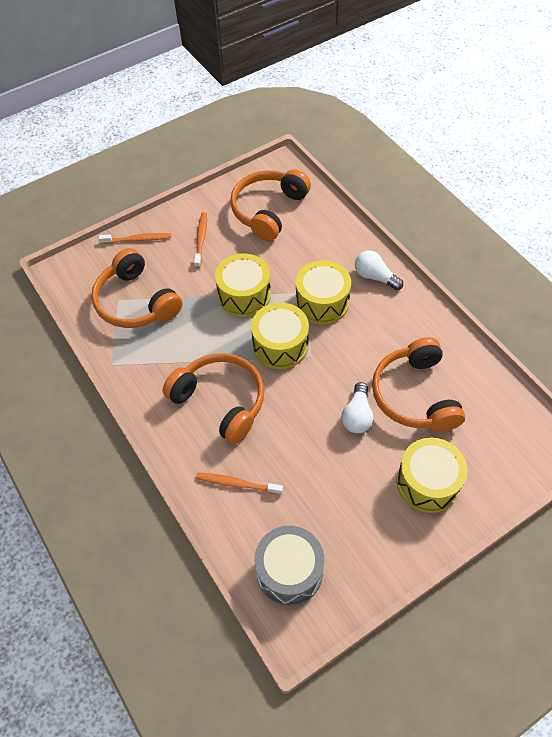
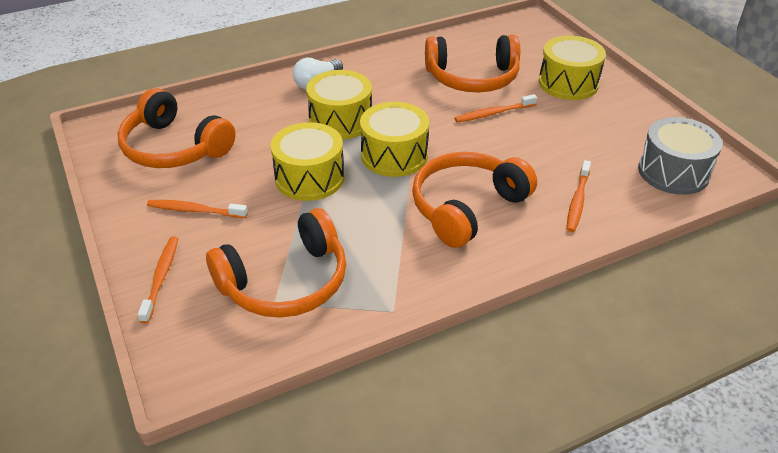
camera: 85 degrees left, 15 degrees down
white light bulb [341,382,373,433] -> orange toothbrush [454,94,537,123]

